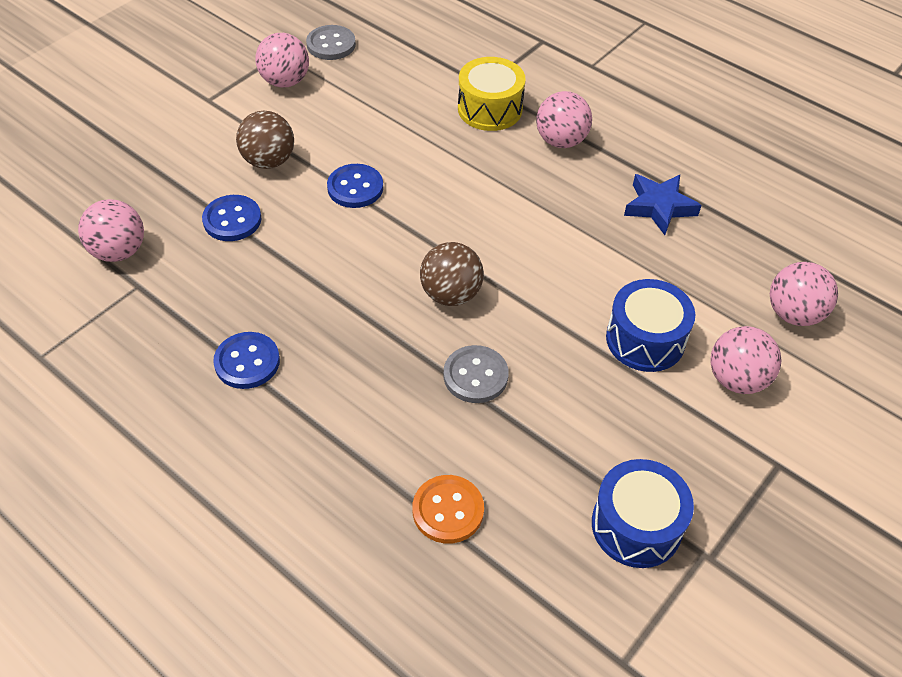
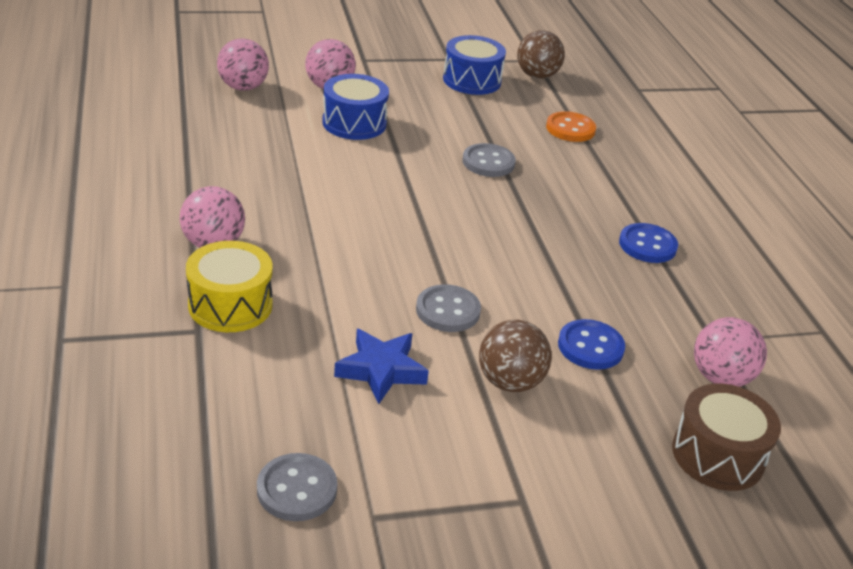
camera: 145 degrees left, 15 degrees down
pink ball [255,33,309,87] -> none
blue button [327,164,383,208] -> grey button [416,284,481,332]
brown ball [420,242,484,306] -> brown ball moved to [517,30,565,79]
blue star [624,174,702,235] -> blue star moved to [334,329,429,404]
none -> brown drum [672,383,781,491]

